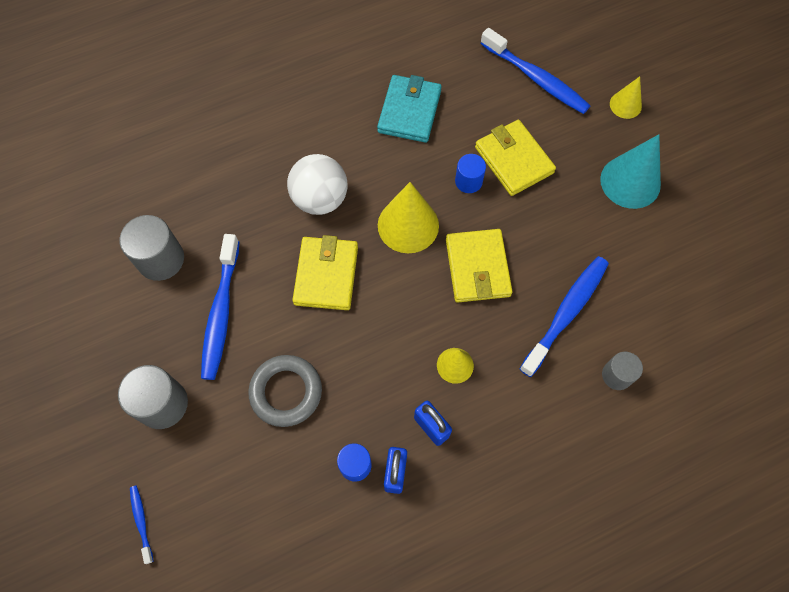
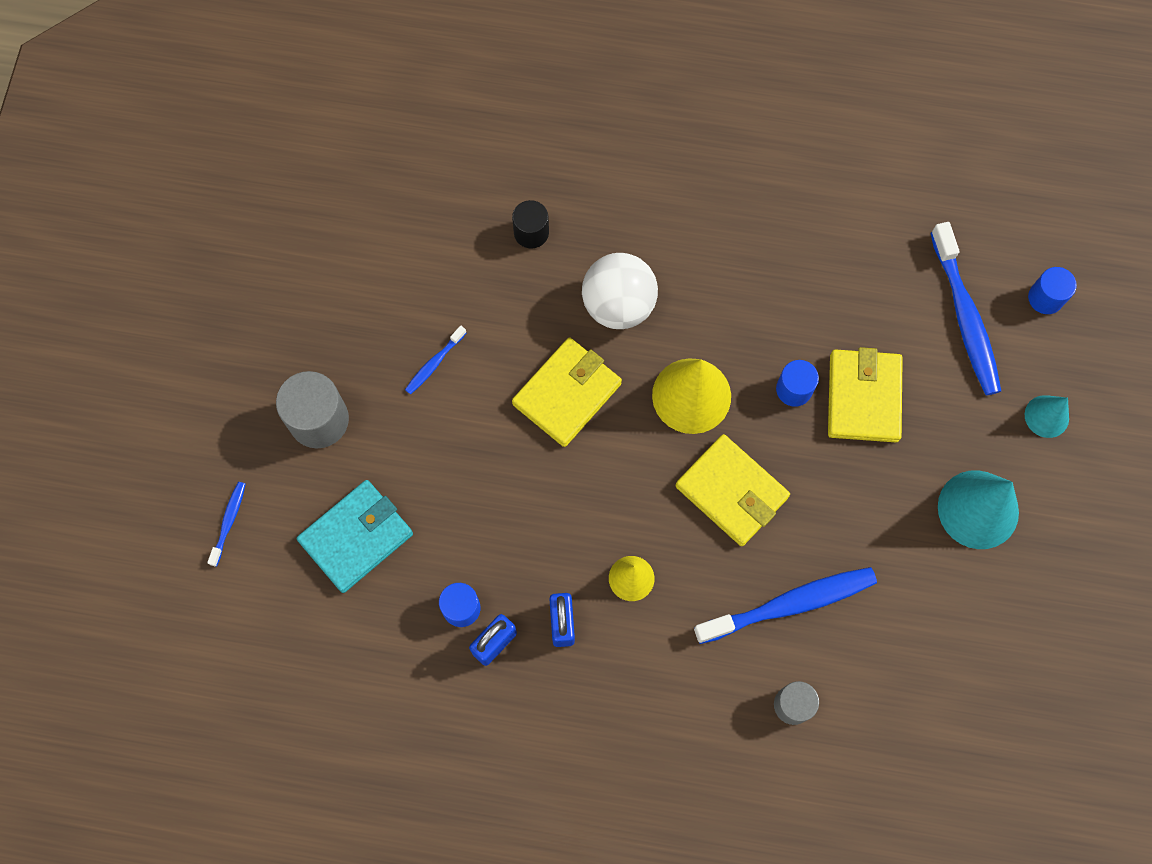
camera: 35 degrees right, 5 degrees up
grey cylinder [119,215,184,281] -> none
blue toothbrush [201,234,239,380] -> blue toothbrush [405,326,466,394], size x0.47
grey ring [248,355,322,427] -> none
turquoise wallet [377,75,442,143] -> turquoise wallet moved to [297,480,413,593]
yellow wallet [446,229,513,302] -> yellow wallet turned 75 degrees counterclockwise [675,434,790,546]
yellow cone [610,76,642,119] -> turquoise cone [1025,395,1069,438]
none -> black cylinder [512,200,549,249]
none -> blue cylinder [1028,267,1077,314]

